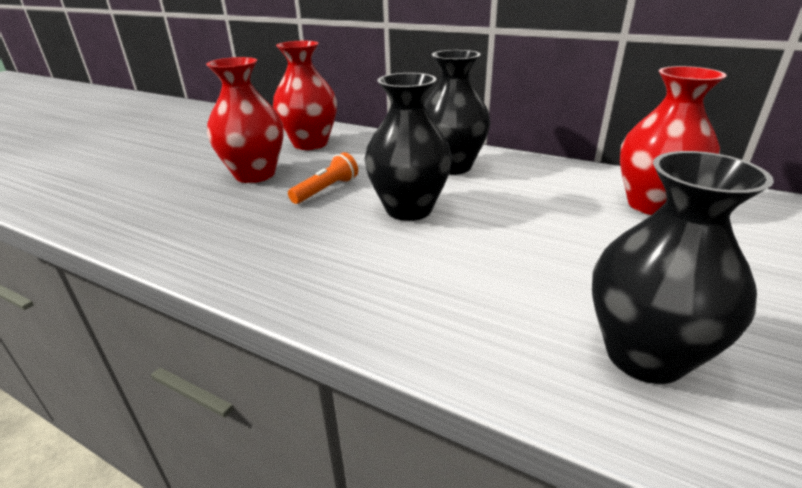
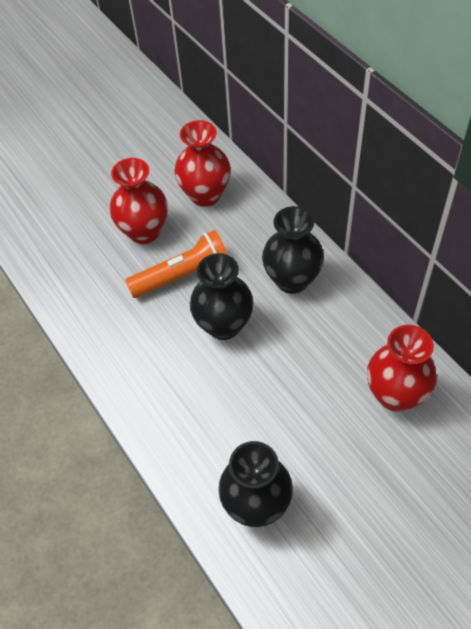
camera: 30 degrees right, 25 degrees up
orange flashlight [288,152,358,204] -> orange flashlight [125,230,228,298], size x1.73

